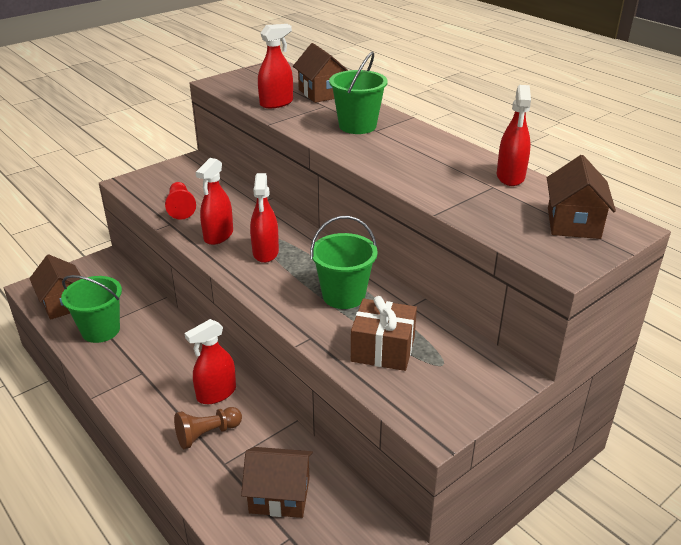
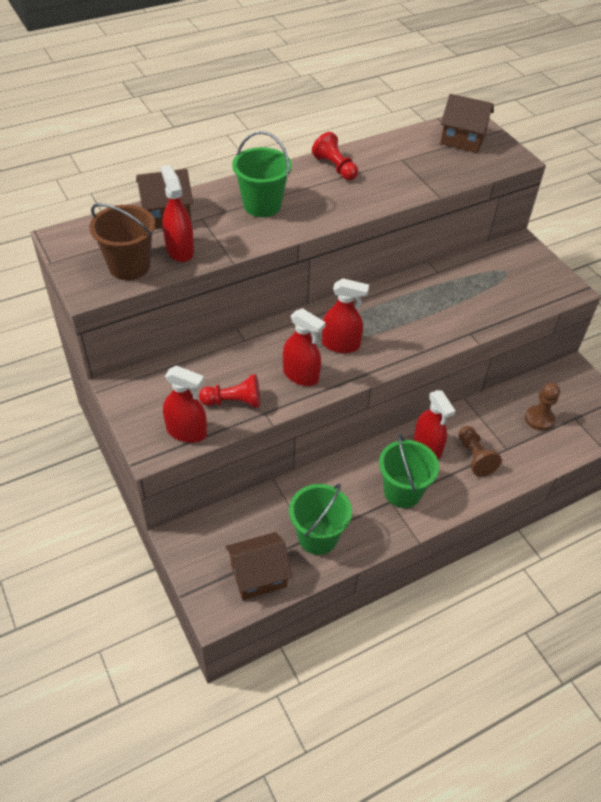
camera: 80 degrees left, 15 degrees up
brown house [241,447,313,518] -> brown pawn [525,383,560,431]
green bucket [310,216,378,309] -> green bucket moved to [379,434,439,508]
brown gift [351,296,417,371] -> none
red spray bottle [497,85,531,186] -> red spray bottle moved to [163,366,207,443]
none -> brown bucket [89,203,155,280]
none -> red pawn [312,132,358,180]

